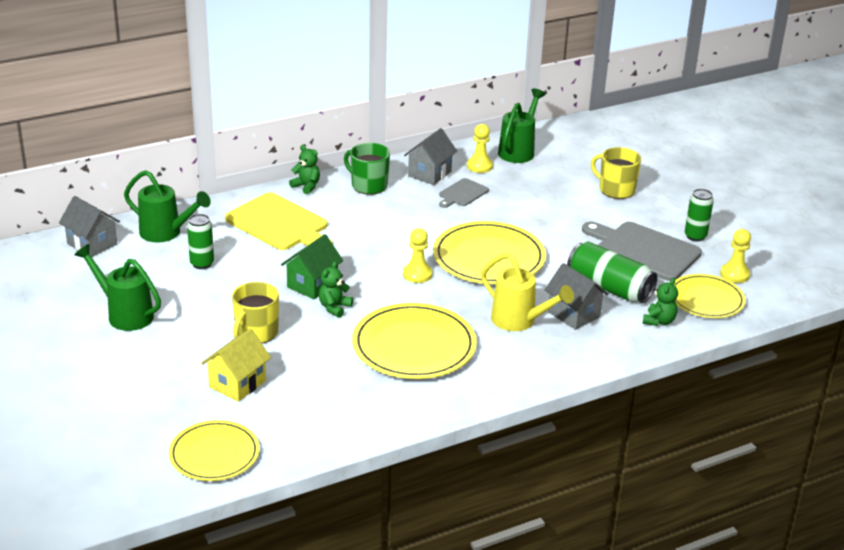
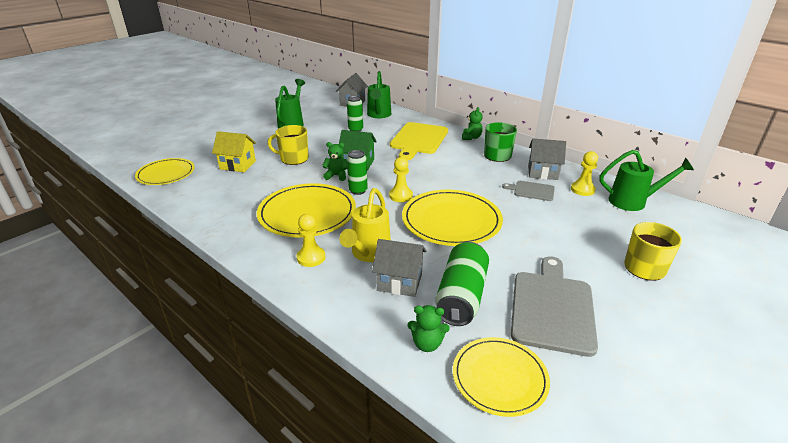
camera: 70 degrees right, 0 degrees up
grey house [545,263,608,330] -> grey house turned 75 degrees clockwise [372,239,426,297]
green can [685,189,714,241] -> green can moved to [347,150,368,195]
yellow pawn [720,229,751,283] -> yellow pawn moved to [297,214,325,267]

